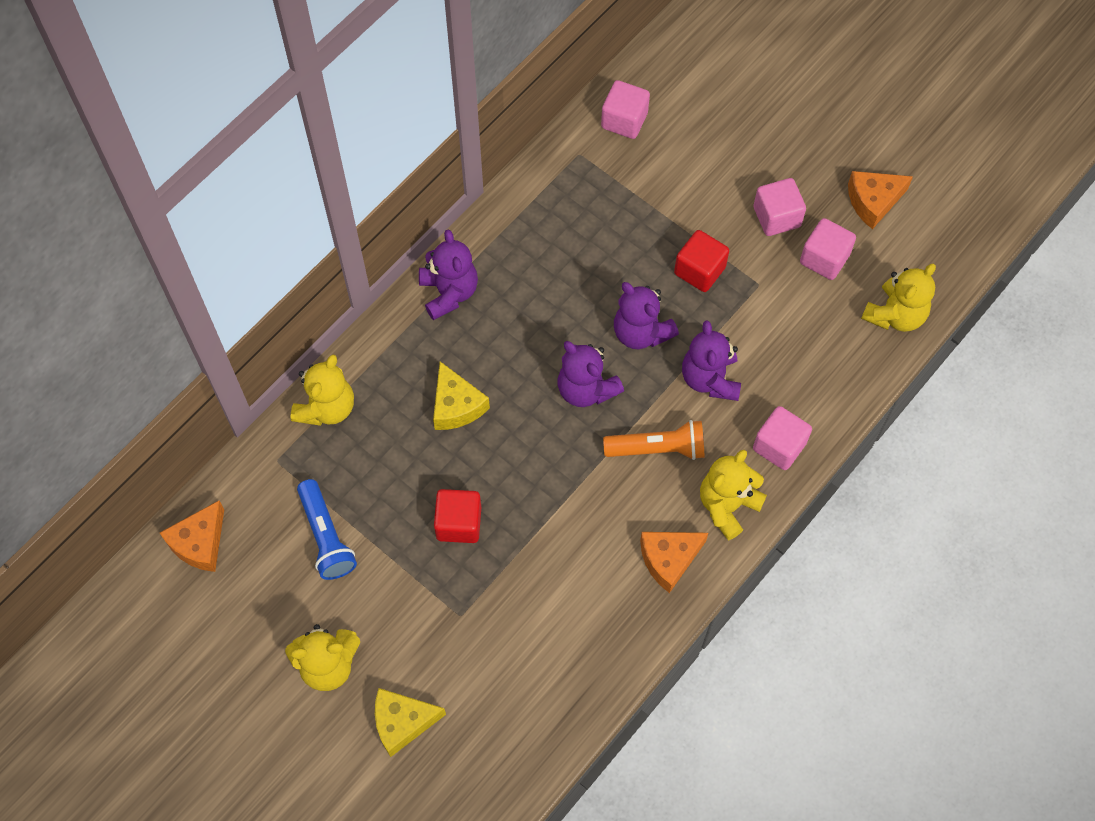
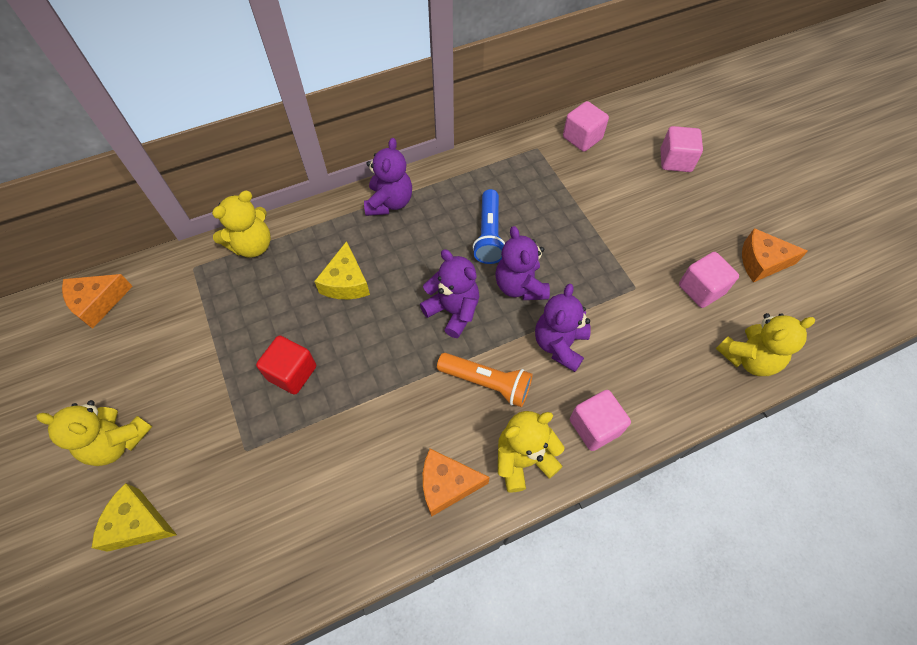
camera: 25 degrees right, 5 degrees down
blue flashlight [297,479,357,580] -> blue flashlight moved to [473,189,505,264]
purple teddy bear [558,341,624,407] -> purple teddy bear turned 150 degrees clockwise [420,250,479,338]
red cube [674,230,729,292] -> none
pink cube [753,178,806,236] -> pink cube moved to [661,126,703,172]

